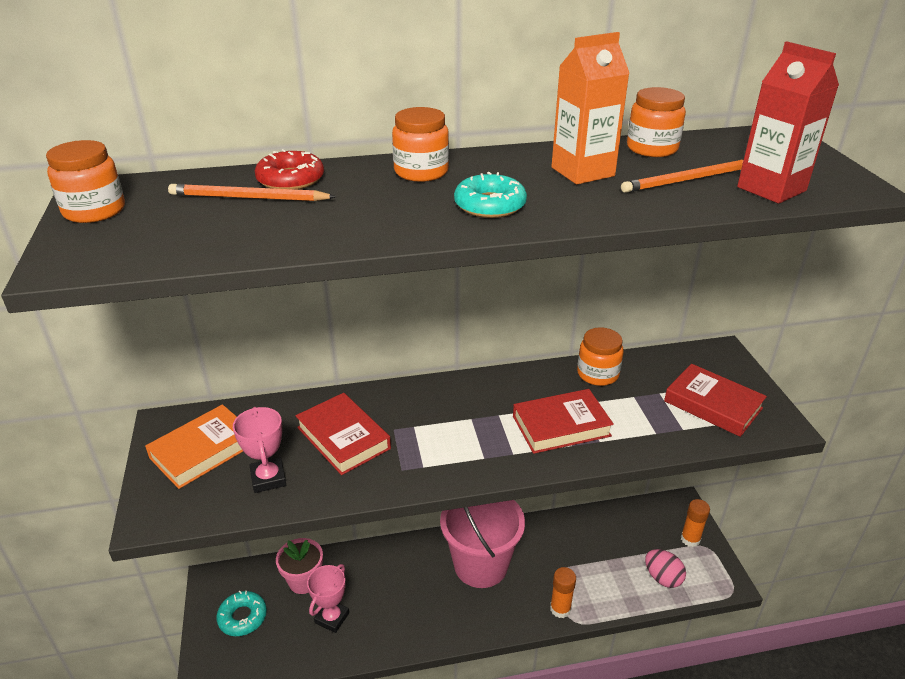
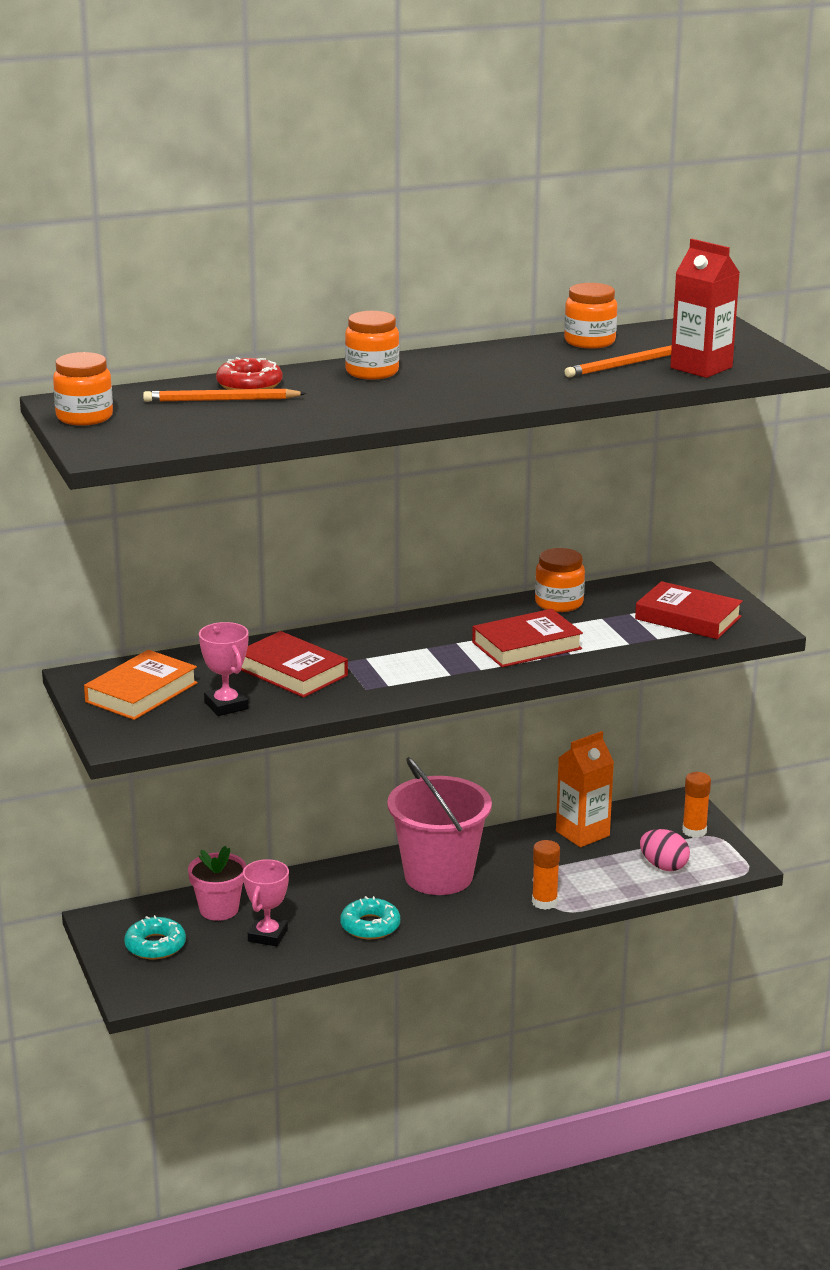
camera: 10 degrees left, 10 degrees down
turquoise donut [454,172,527,218] -> turquoise donut moved to [340,896,400,939]
orange carton [551,32,630,184] -> orange carton moved to [556,731,614,847]

